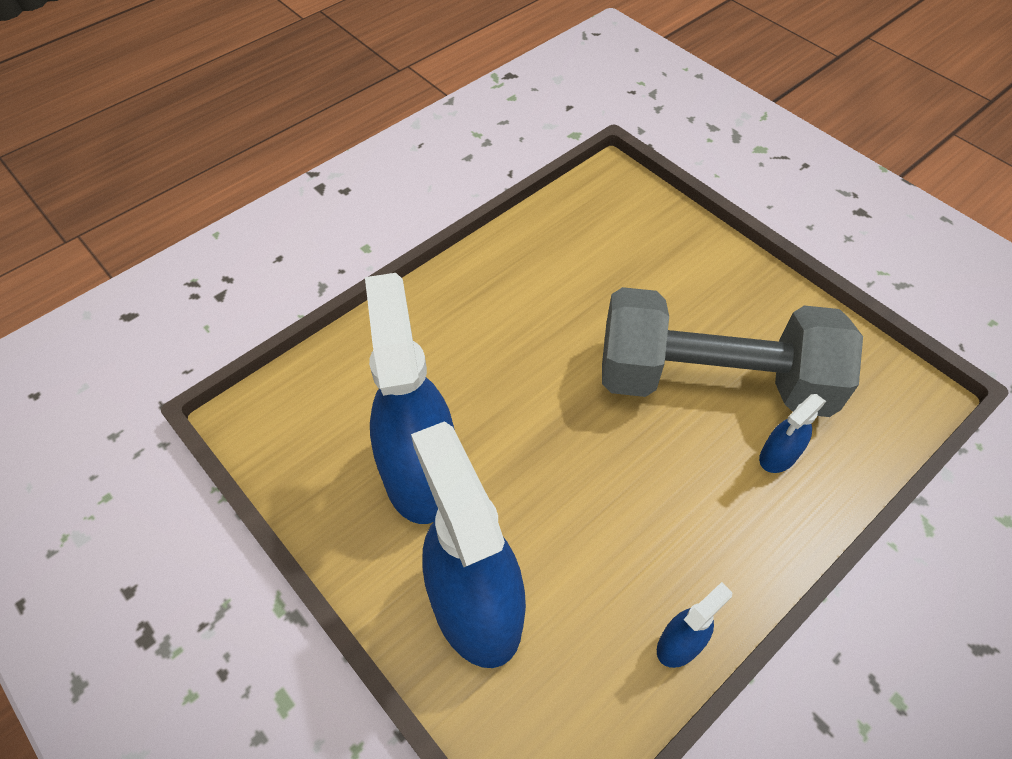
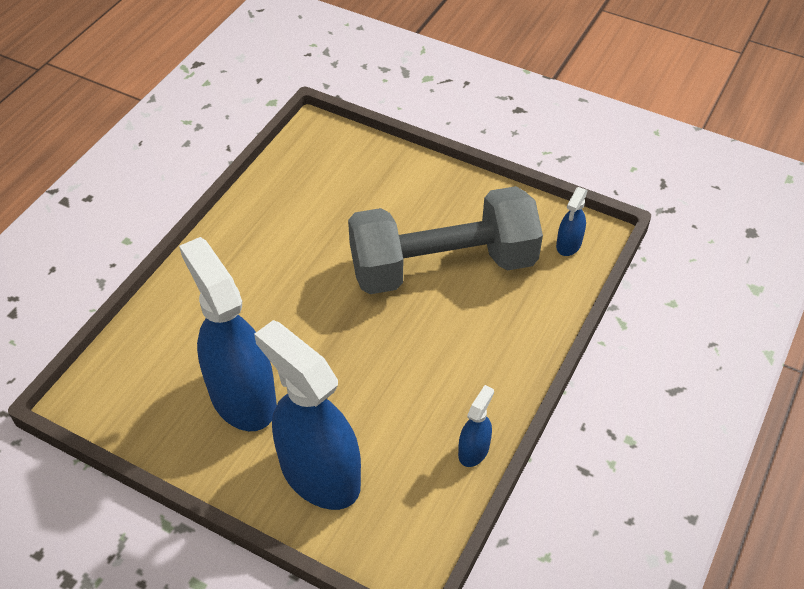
camera: 20 degrees left, 5 degrees down
blue spray bottle [759,394,826,473] -> blue spray bottle moved to [556,187,588,256]

